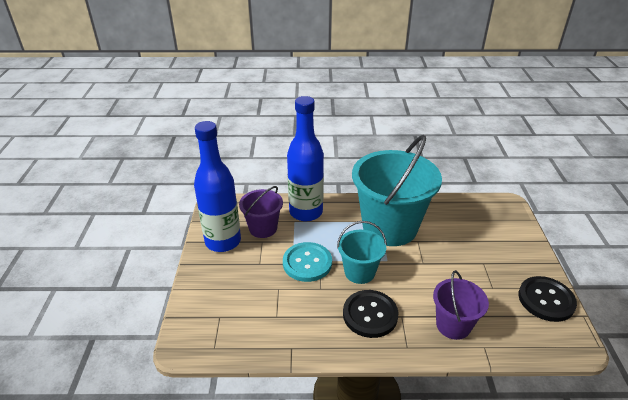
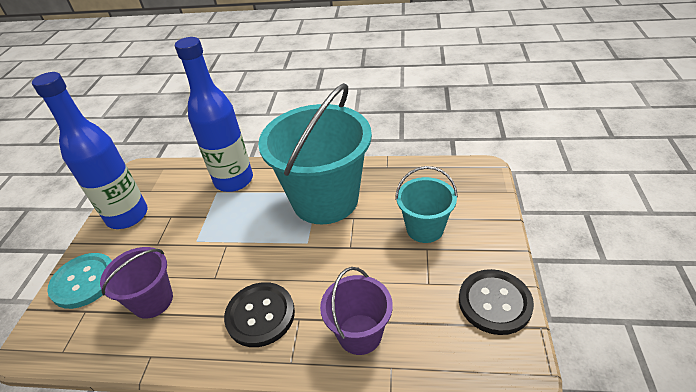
camera: 10 degrees right, 5 degrees up
purple bucket [239,186,283,238] -> purple bucket moved to [100,247,173,319]
turquoise button [283,242,332,282] -> turquoise button moved to [47,253,112,309]
turquoise bucket [337,221,387,284] -> turquoise bucket moved to [395,166,458,243]

